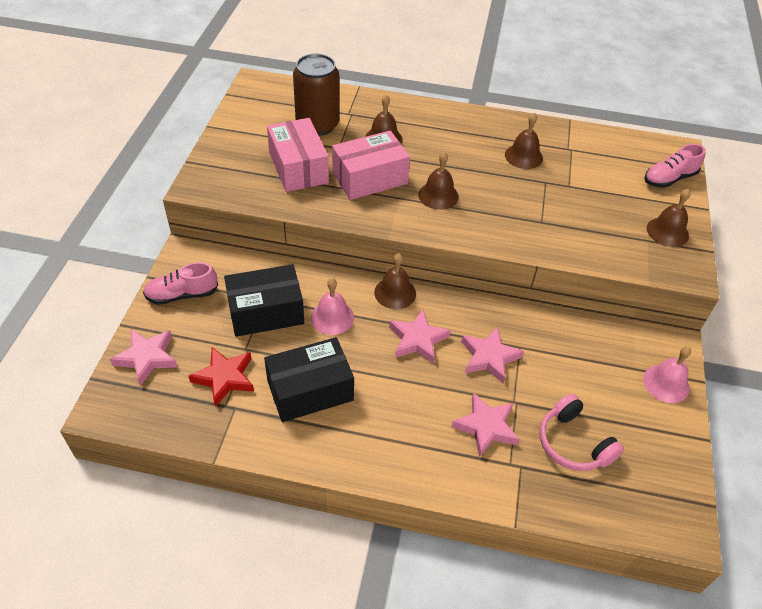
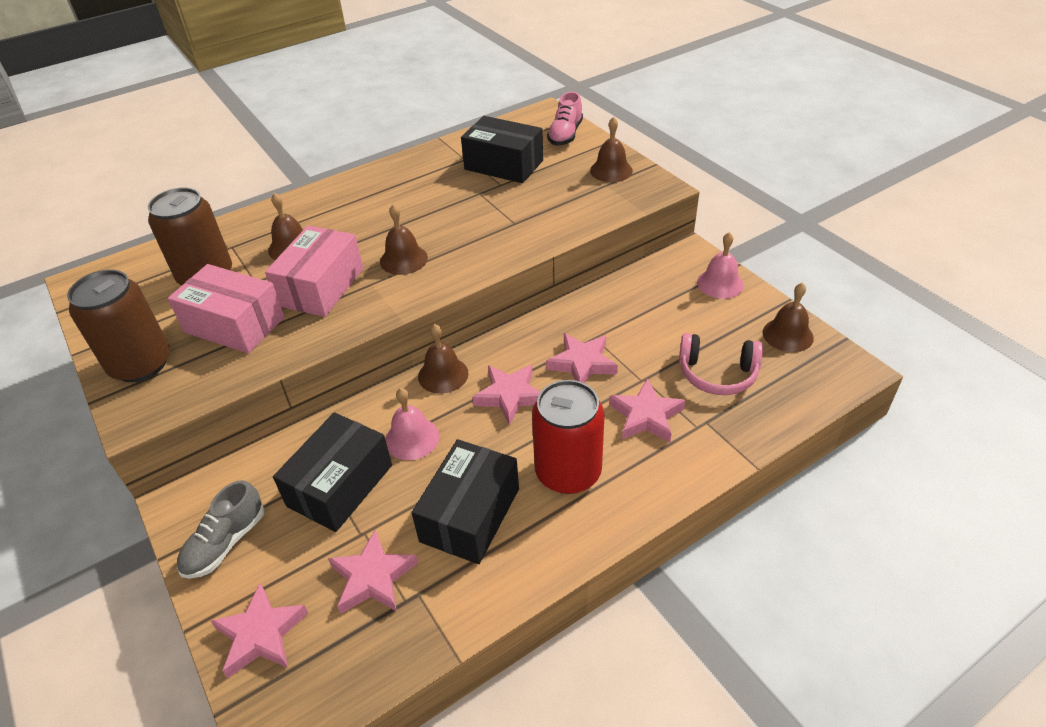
camera: 40 degrees left, 5 degrees down
pink shoe [143,262,218,305] -> grey shoe [177,480,265,579]
red star [188,347,254,407] -> pink star [328,529,418,614]
brown bell [505,113,543,169] -> brown bell moved to [763,283,814,352]
none -> brown can [67,270,170,382]
none -> black box [461,116,543,183]
none -> red can [532,380,605,494]

